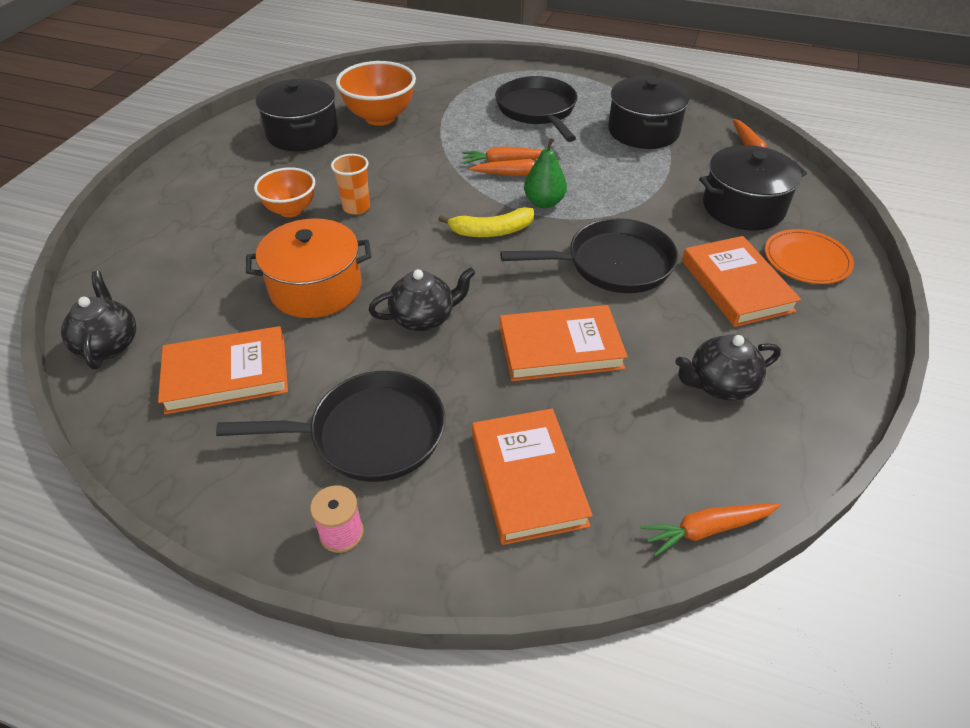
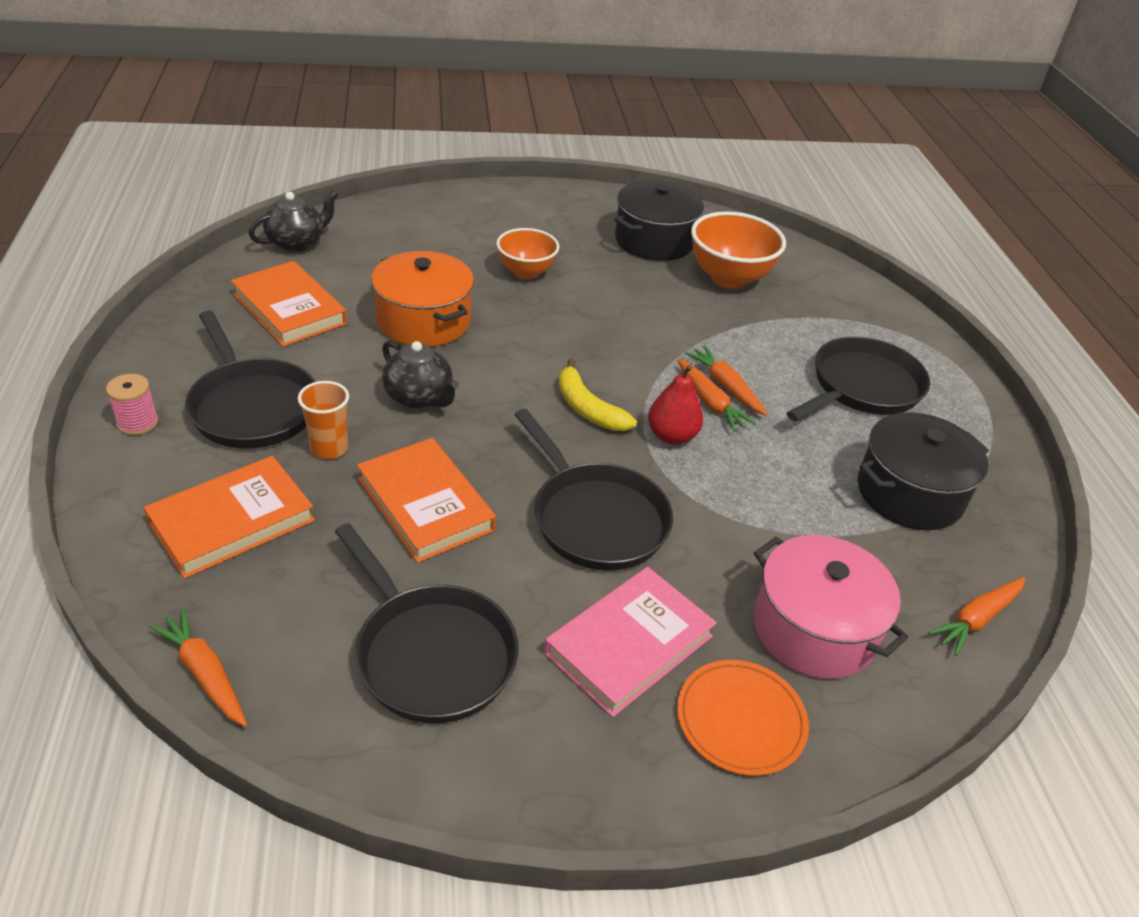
camera: 60 degrees right, 5 degrees down
orange cup [331,154,370,215] -> orange cup moved to [298,381,349,459]
green pear [524,138,567,208] -> red pear [648,365,703,445]
black teapot [675,334,781,401] -> black pan [335,523,519,723]
orange book [682,236,801,327] -> pink book [544,567,717,717]
black pot [699,145,807,230] -> pink pot [753,535,908,679]

